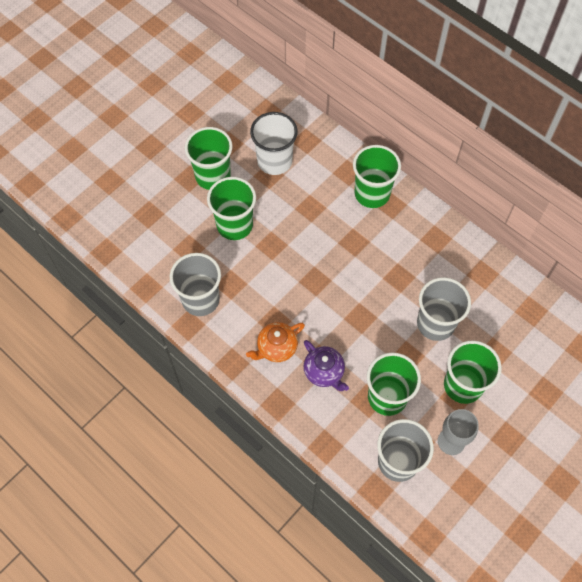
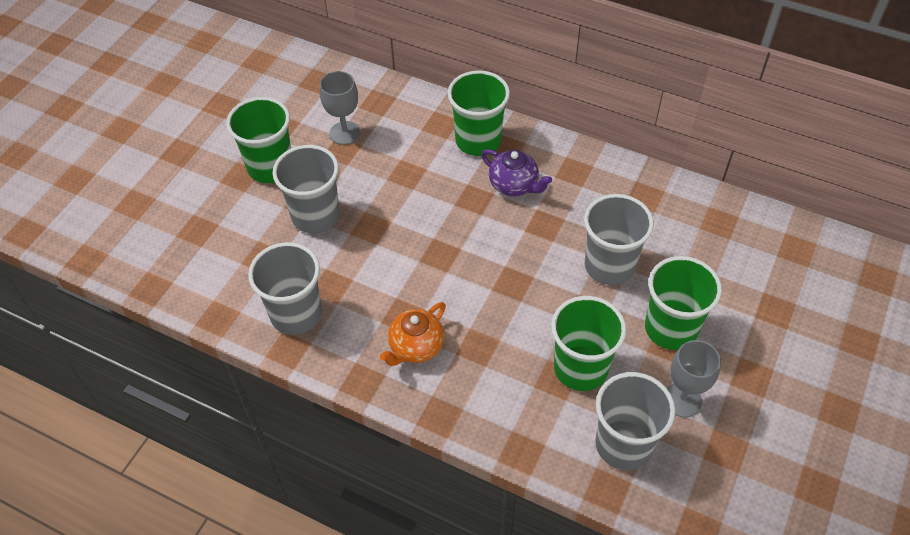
camera: 15 degrees left, 10 degrees down
green cup [207,177,256,240] -> grey cup [273,145,340,233]
white cup [250,112,298,175] -> grey goblet [320,71,361,145]
purple teapot [304,340,349,391] -> purple teapot moved to [481,149,552,196]

